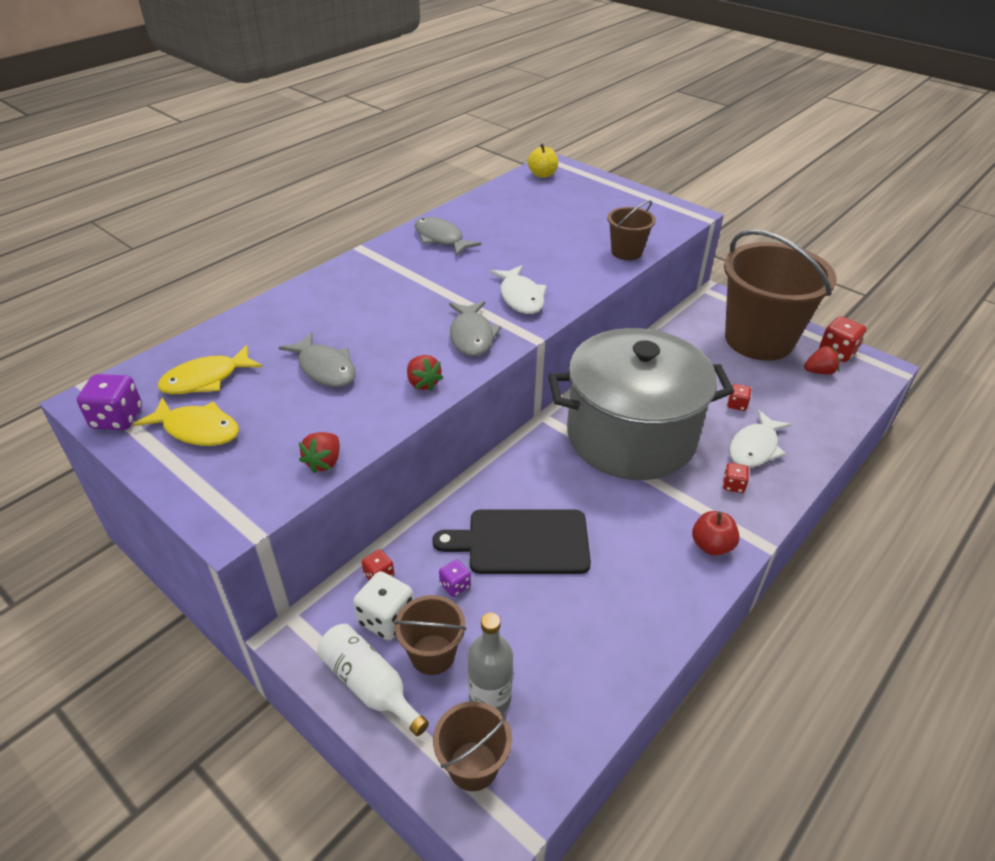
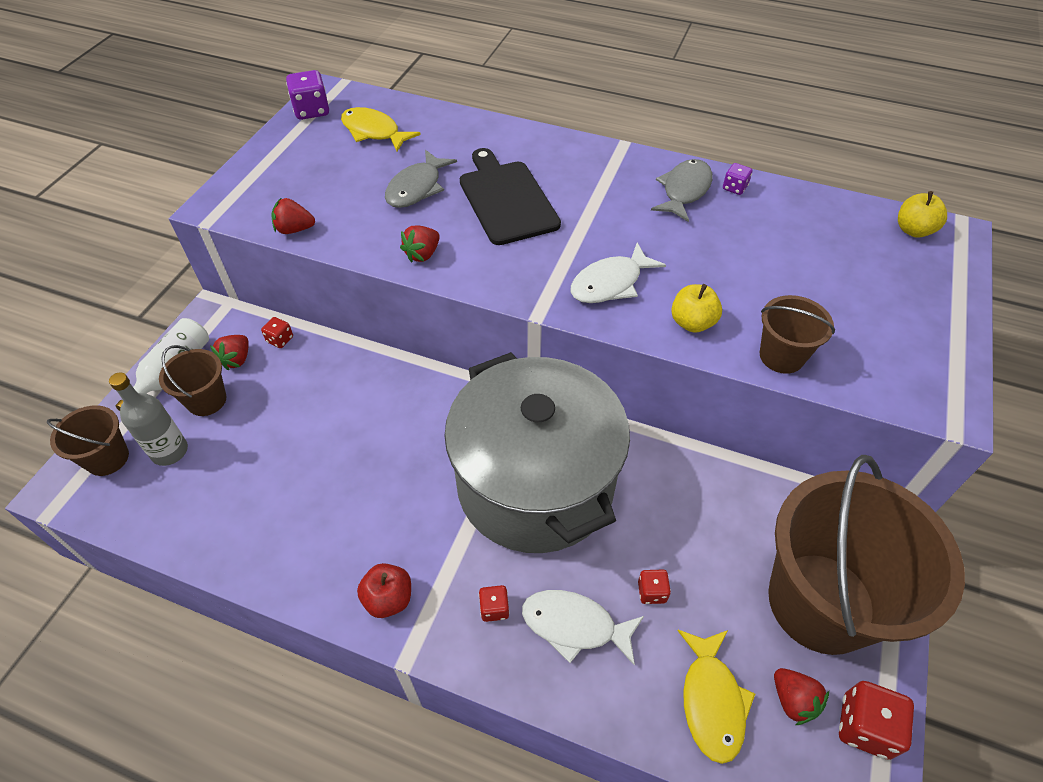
camera: 70 degrees right, 10 degrees up
yellow fish [134,397,239,446] -> yellow fish moved to [677,630,755,764]
white dice [353,571,414,641] -> red strawberry [210,335,249,370]
black cutting board [432,510,591,574] -> black cutting board moved to [460,148,561,245]
purple dice [439,559,471,597] -> purple dice moved to [723,163,752,195]
grey fish [449,301,502,356] -> none
none -> yellow apple [671,284,722,333]

